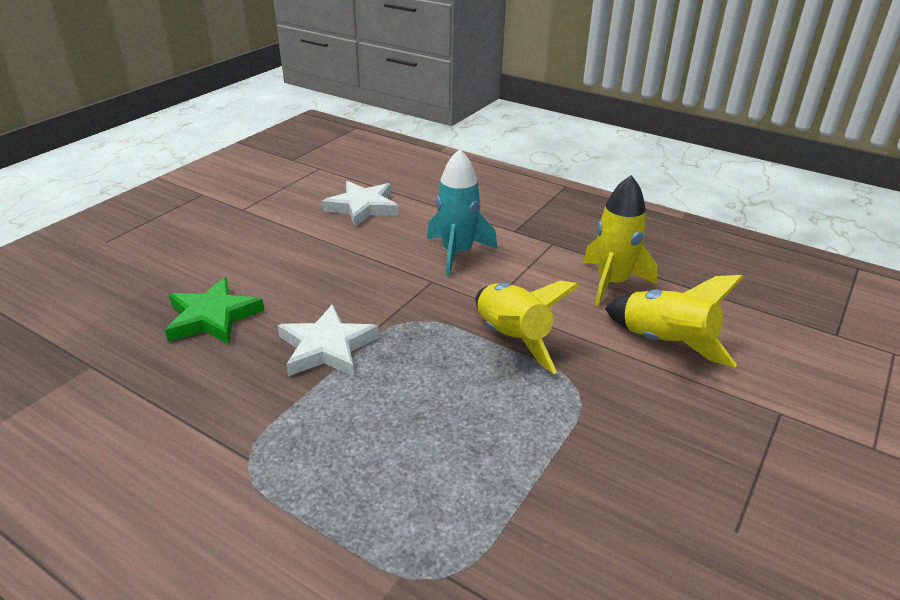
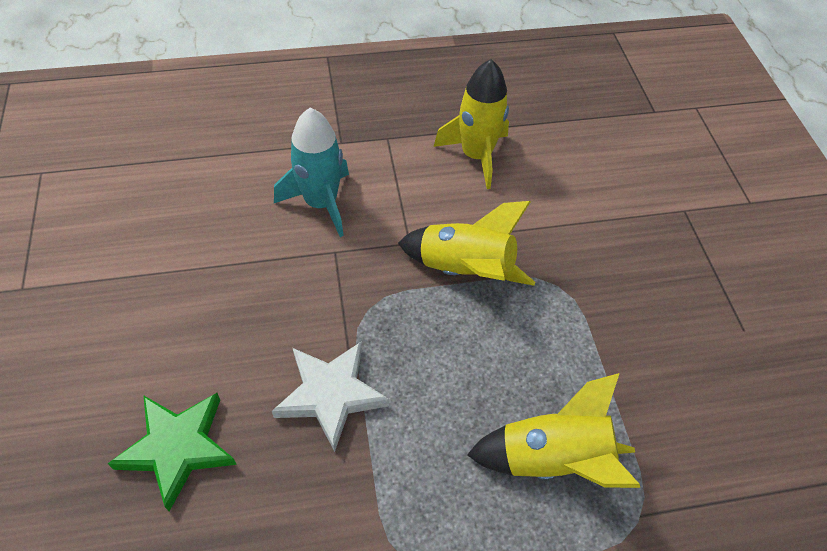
camera: 45 degrees left, 20 degrees up
white star [322,181,399,227] -> none
yellow rocket [605,275,744,367] -> yellow rocket moved to [467,373,640,488]

